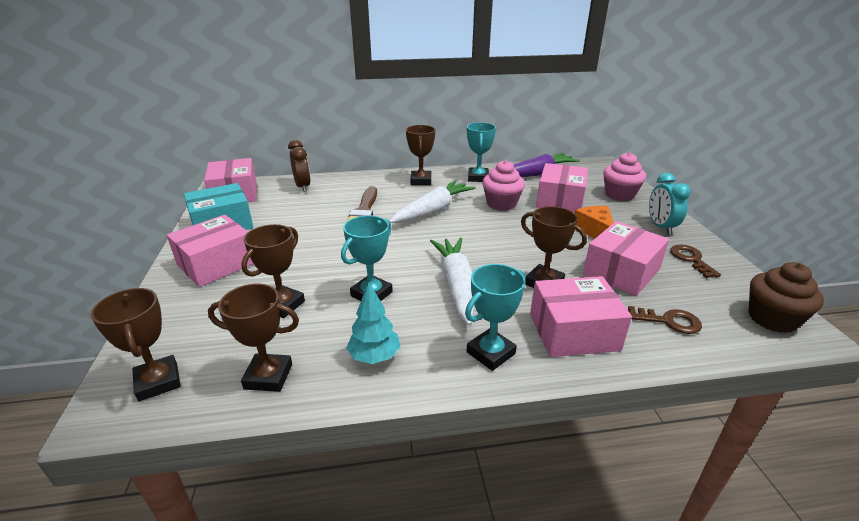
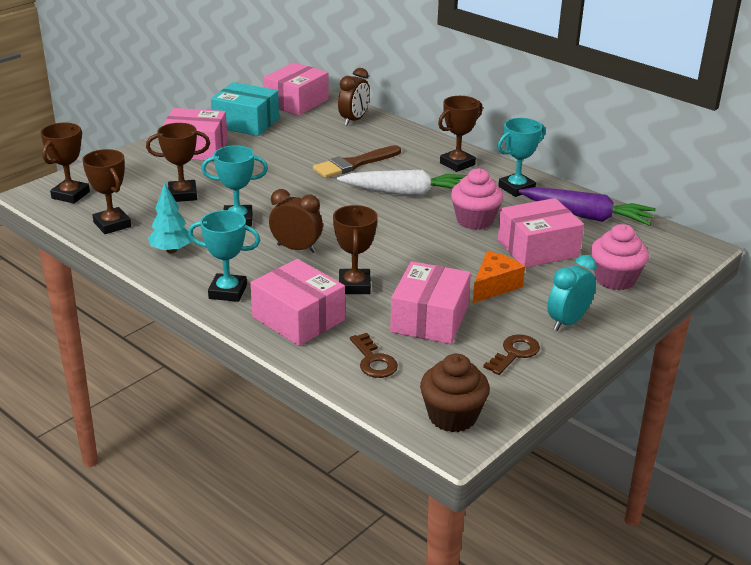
camera: 50 degrees right, 0 degrees up
white carrot [430,238,474,326] -> brown clock [269,189,323,253]
pink box [583,221,669,296] -> pink box turned 75 degrees counterclockwise [390,261,471,344]

